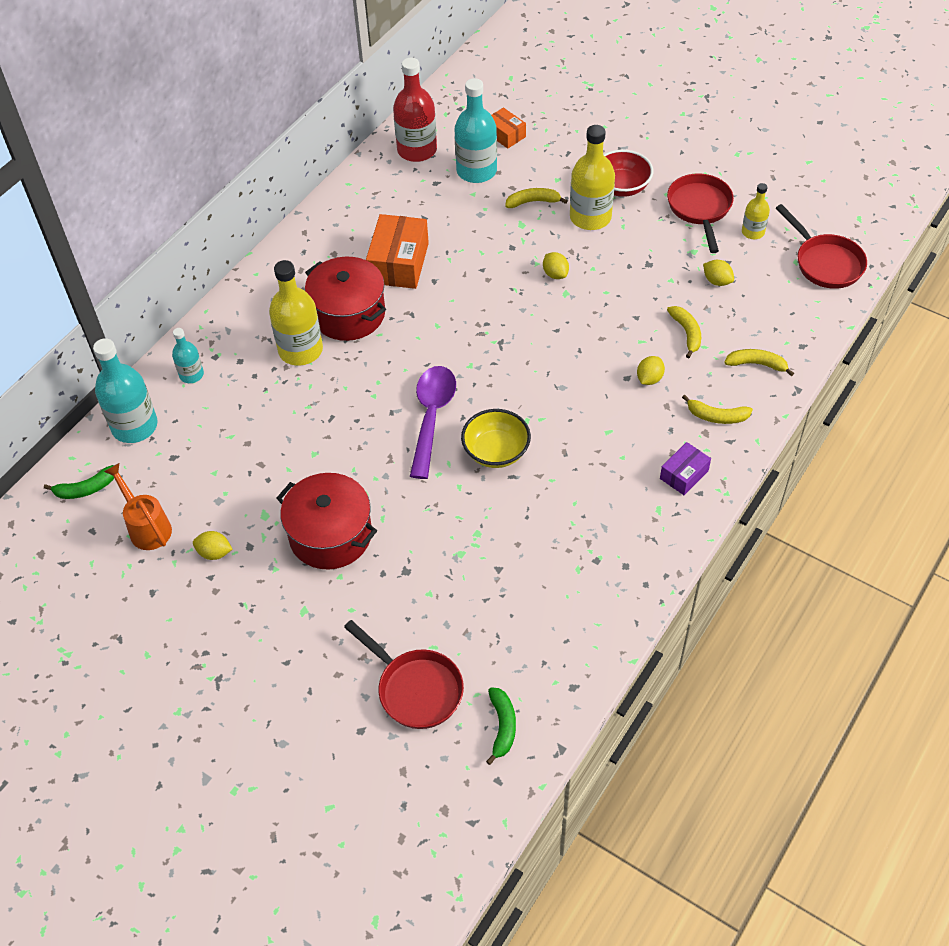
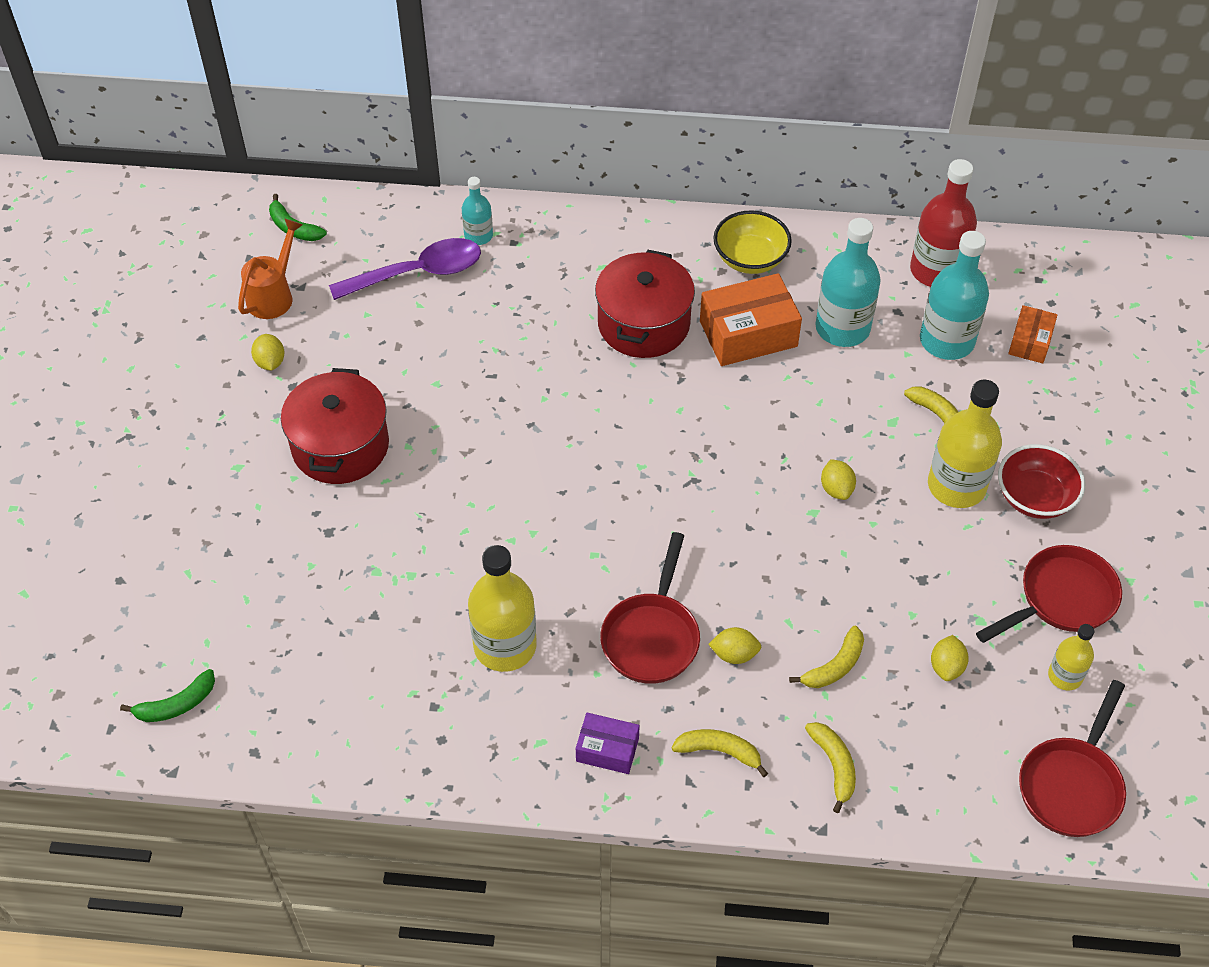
camera: 60 degrees right, 0 degrees up
turquoise bottle [93,338,158,443] -> turquoise bottle moved to [815,218,881,347]
yellow bottle [269,260,323,366] -> yellow bottle moved to [468,545,537,672]
red pan [344,620,464,729] -> red pan moved to [600,532,700,684]
purple spoon [410,366,456,479] -> purple spoon moved to [329,238,481,300]
yellow bowl [461,409,531,468] -> yellow bowl moved to [713,210,792,274]
yellow lemon [543,252,569,279] -> yellow lemon turned 45 degrees counterclockwise [821,459,856,500]
yellow banana [682,395,753,424] -> yellow banana turned 120 degrees clockwise [672,729,768,777]

